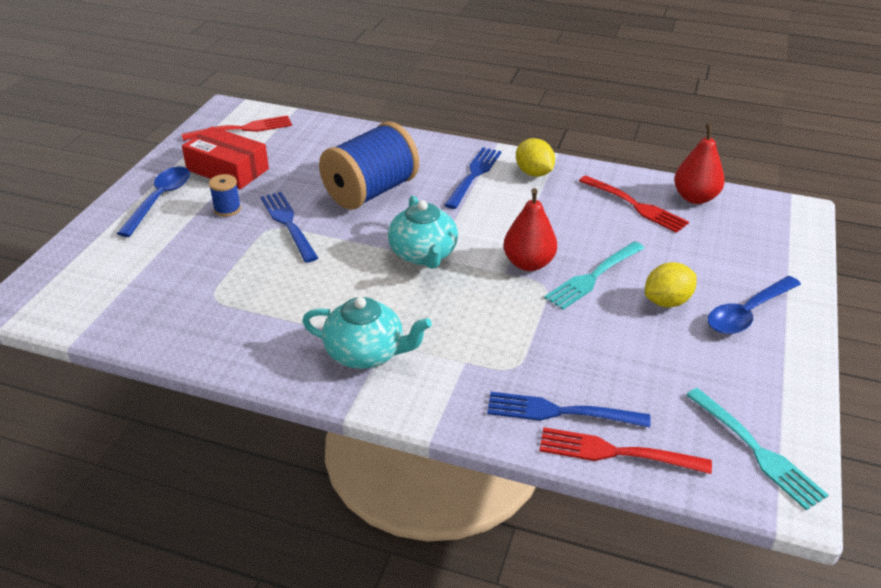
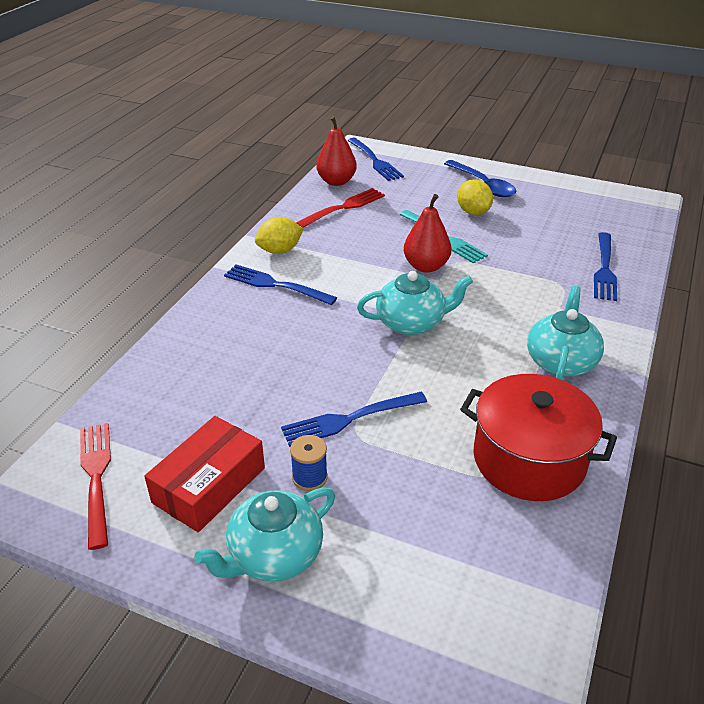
camera: 85 degrees left, 0 degrees up
blue spoon [117,167,190,237] -> turquoise teapot [194,487,335,582]
blue spool [319,122,419,210] -> none
red fork [540,427,712,474] -> none
turquoise fork [686,388,828,510] -> none
none -> blue fork [347,138,404,181]
none -> red pot [460,374,617,501]

